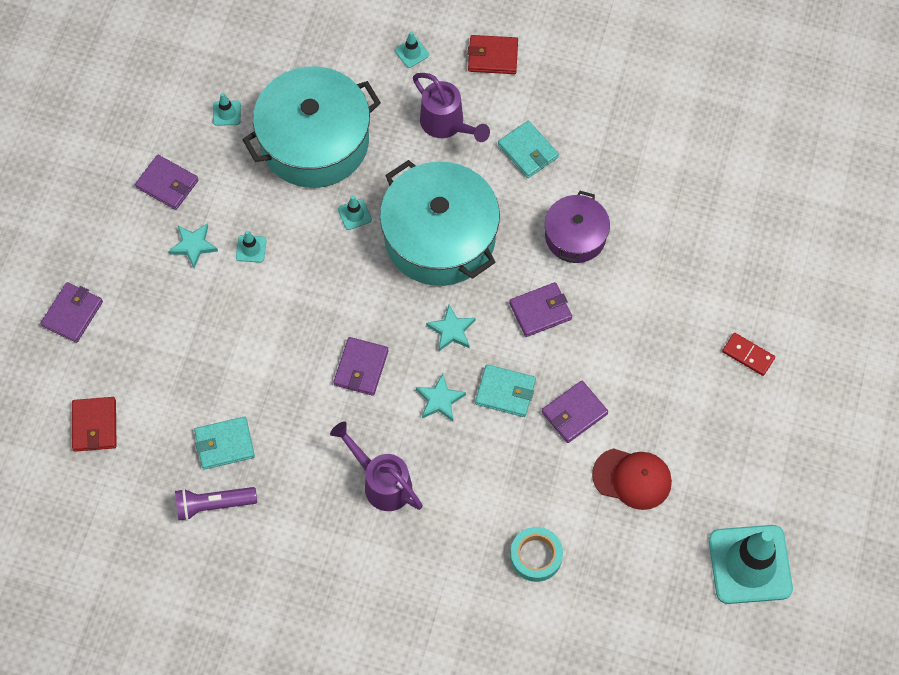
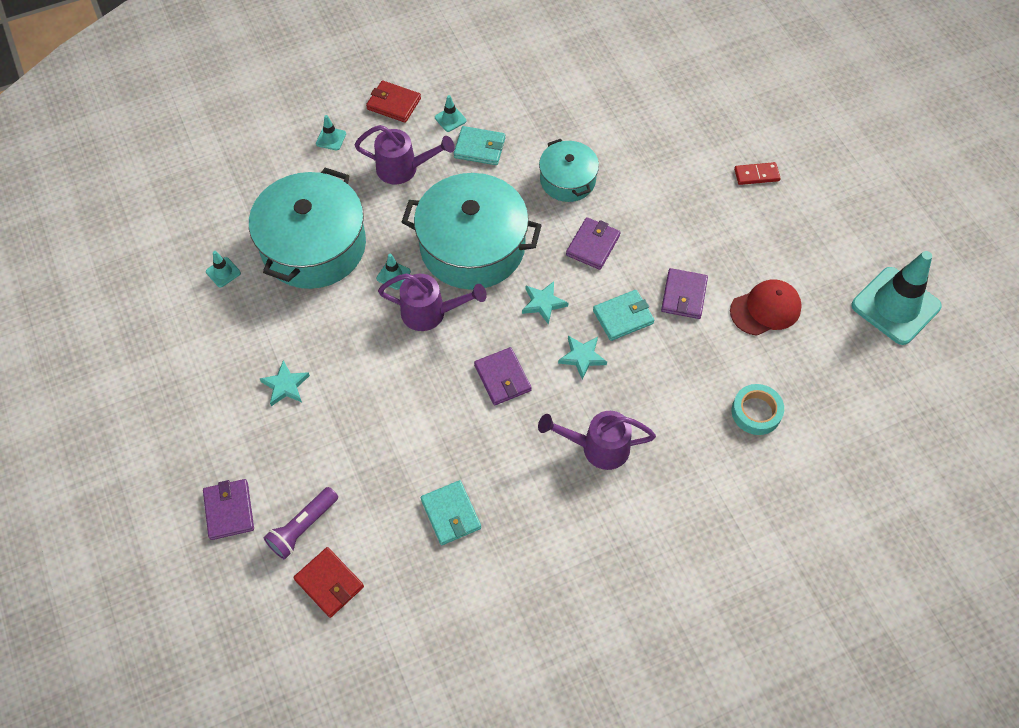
camera: 40 degrees left, 5 degrees down
purple wallet [135,155,199,210] -> none
purple flashlight [175,487,257,521] -> purple flashlight moved to [263,487,338,559]
turquoise wallet [194,417,255,470] -> turquoise wallet turned 60 degrees counterclockwise [421,480,481,545]
turquoise traffic cone [236,230,267,263] -> turquoise traffic cone moved to [435,95,466,132]
red wallet [468,35,518,74] -> red wallet turned 60 degrees clockwise [366,80,421,123]
purple pot [545,191,610,263] -> turquoise pot [539,139,599,202]
none -> purple watering can [378,273,487,331]

